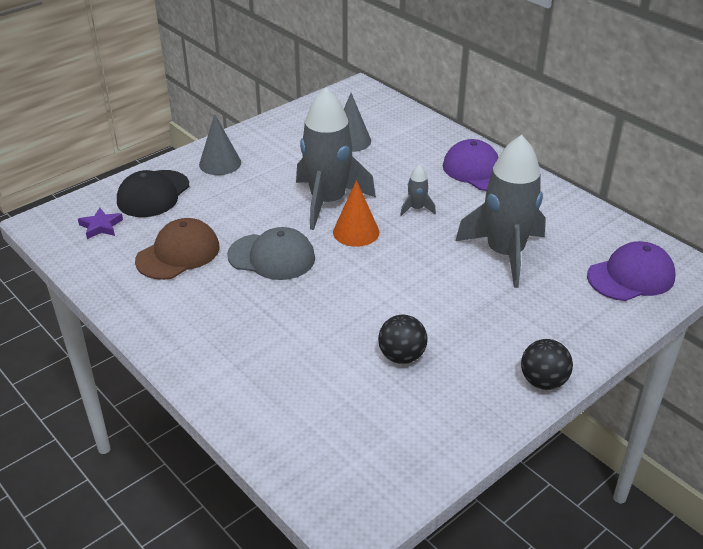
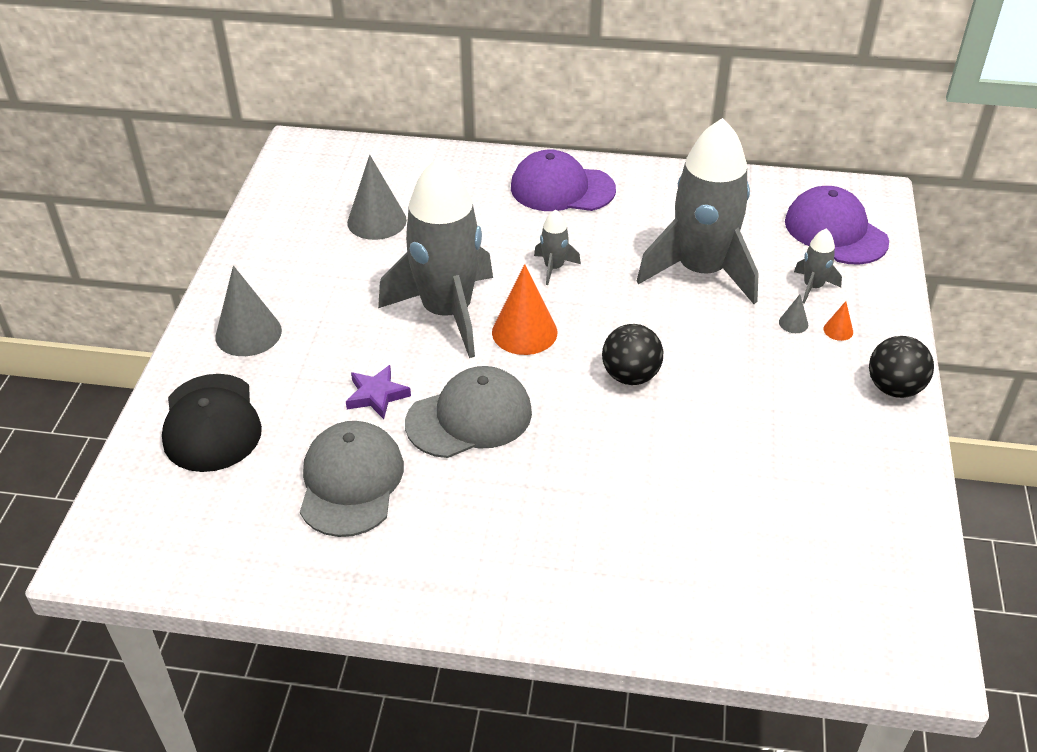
camera: 40 degrees left, 5 degrees up
purple star [78,208,123,239] -> purple star moved to [346,365,411,419]
brown cap [135,218,220,280] -> grey cap [300,421,404,537]
black ball [378,315,427,364] -> black ball moved to [602,324,663,385]
purple cap [587,241,676,301] -> purple cap turned 60 degrees counterclockwise [785,186,889,265]
none -> grey cone [779,294,808,333]
none -> grey rocket [794,229,842,304]
none -> orange cone [823,301,853,341]

